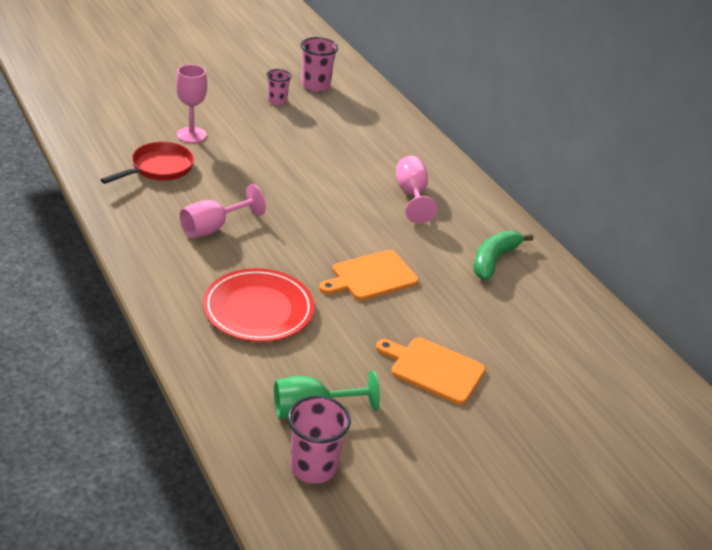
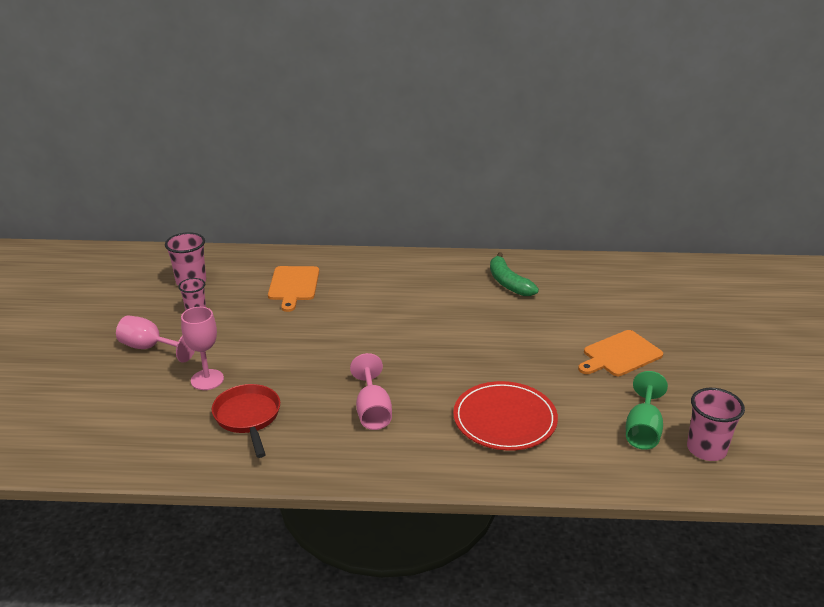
camera: 55 degrees left, 5 degrees down
orange cutting board [319,250,418,300] -> orange cutting board moved to [268,266,319,312]
pink goblet [396,156,437,223] -> pink goblet moved to [116,315,195,363]

